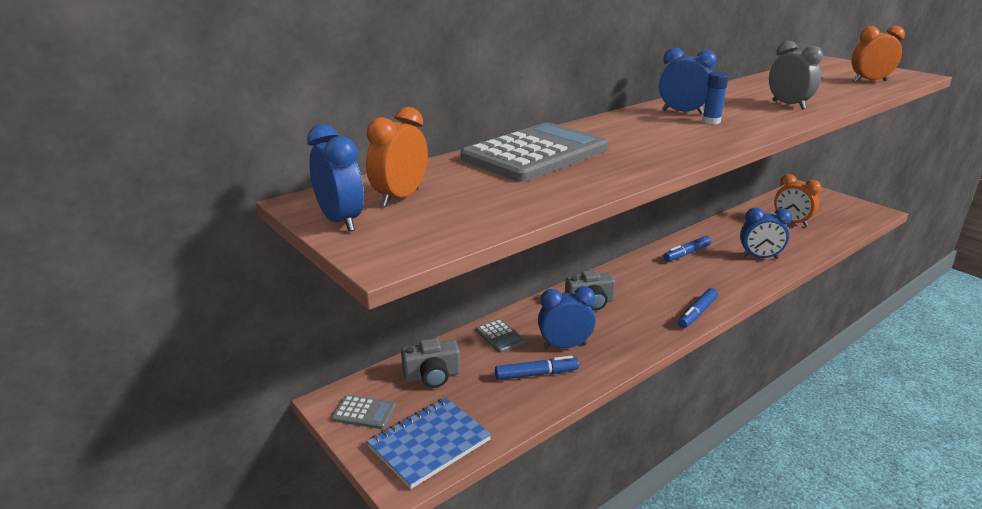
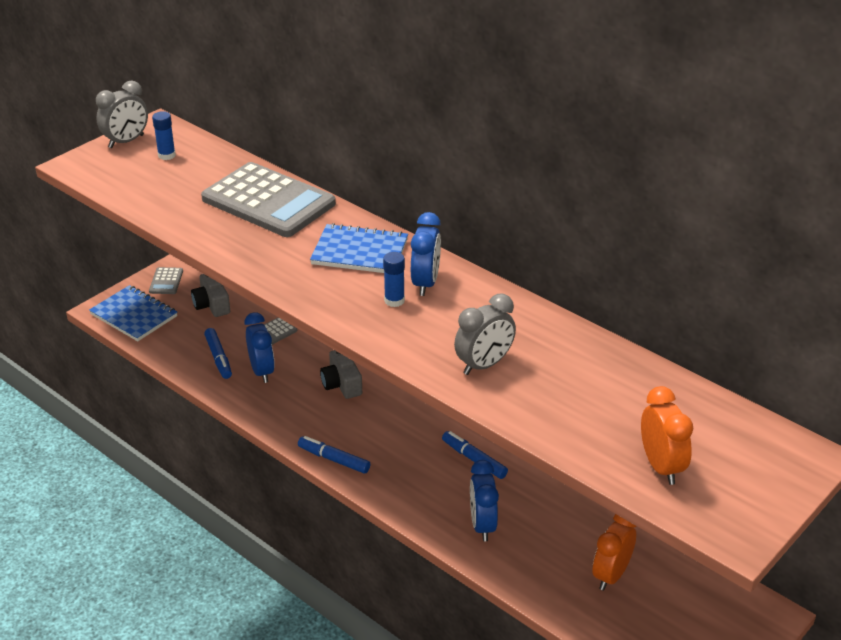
camera: 80 degrees right, 10 degrees up
blue clock [307,124,364,232] -> grey clock [96,80,148,148]
orange clock [366,107,428,207] -> blue glue stick [152,111,176,160]
none -> blue notebook [310,223,408,273]

